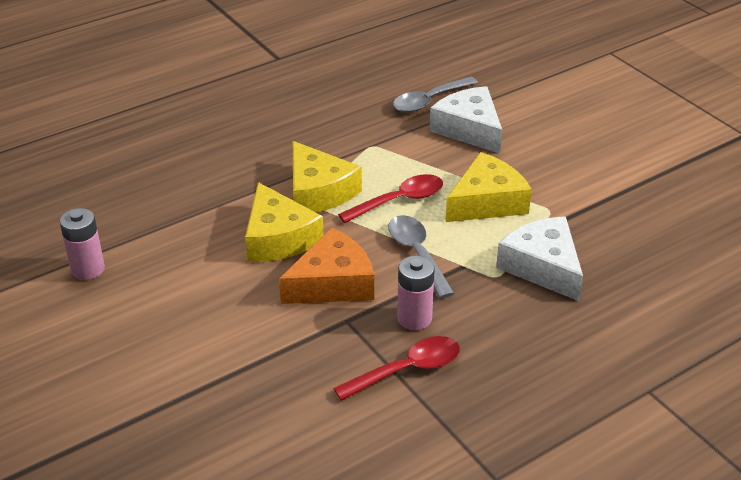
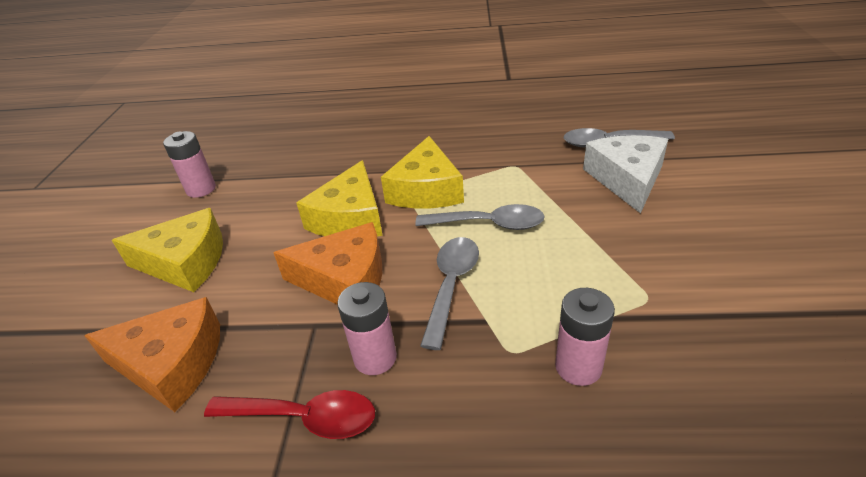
camera: 40 degrees right, 0 degrees up
red spoon [338,174,443,223] -> grey spoon [415,204,545,230]
yellow cheese [446,152,532,222] -> yellow cheese moved to [112,208,223,292]
white cheese [496,216,583,301] -> pink battery [555,288,615,386]
none -> orange cheese [84,297,220,412]

